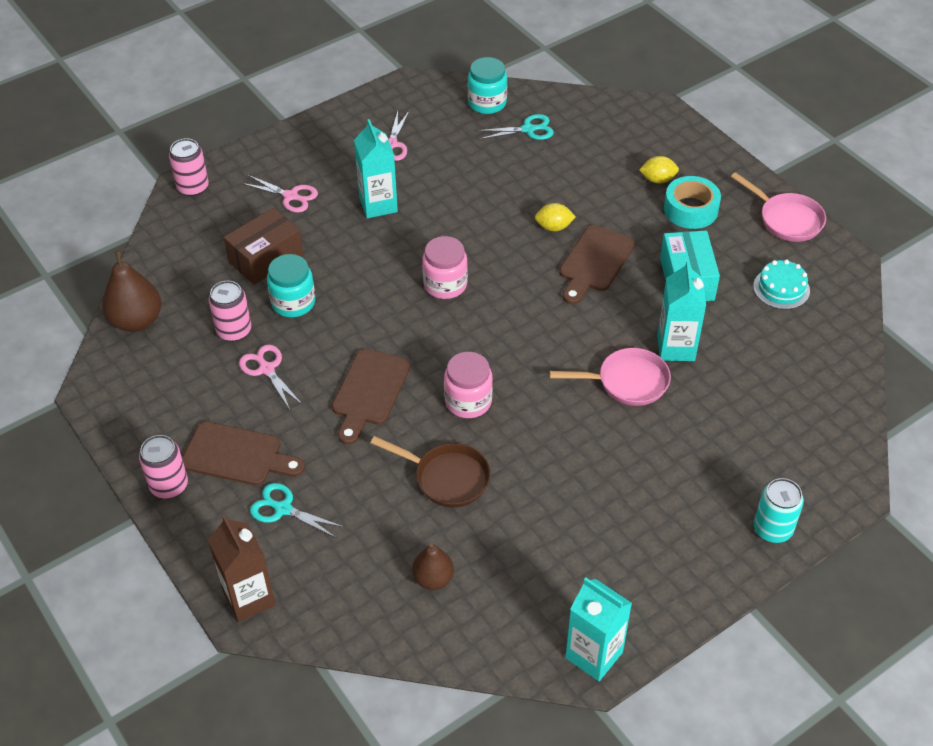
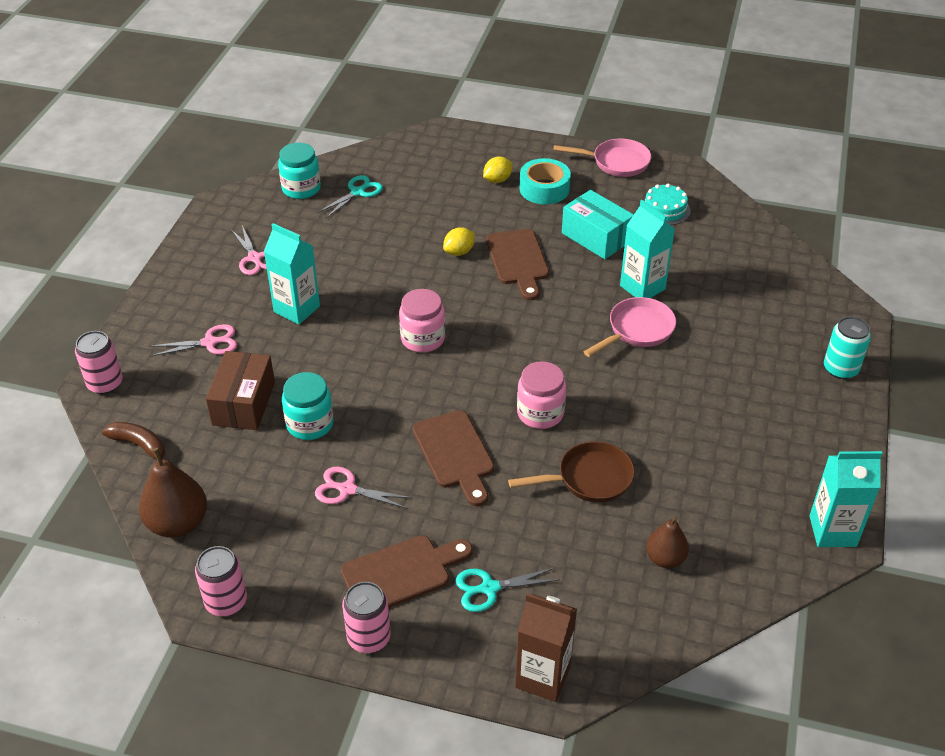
camera: 40 degrees left, 5 degrees down
pink can [209,281,251,342] -> pink can moved to [195,546,247,616]
none -> brown banana [102,422,165,459]

